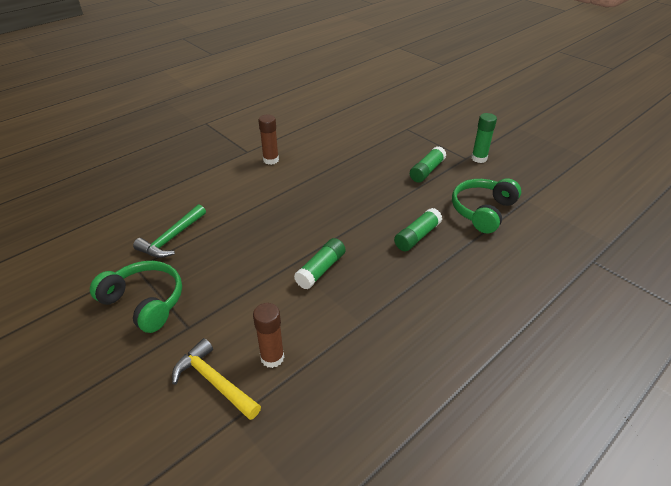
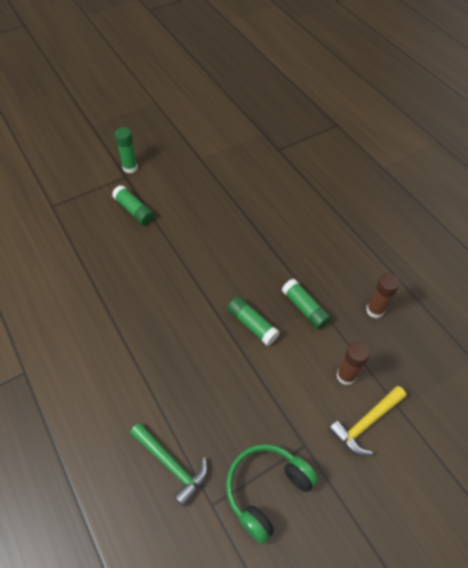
camera: 80 degrees left, 15 degrees up
brown glue stick [258,115,279,165] -> brown glue stick moved to [366,273,400,318]
green glue stick [394,208,442,251] -> green glue stick moved to [282,278,331,329]
green headphones [452,178,521,233] -> none

